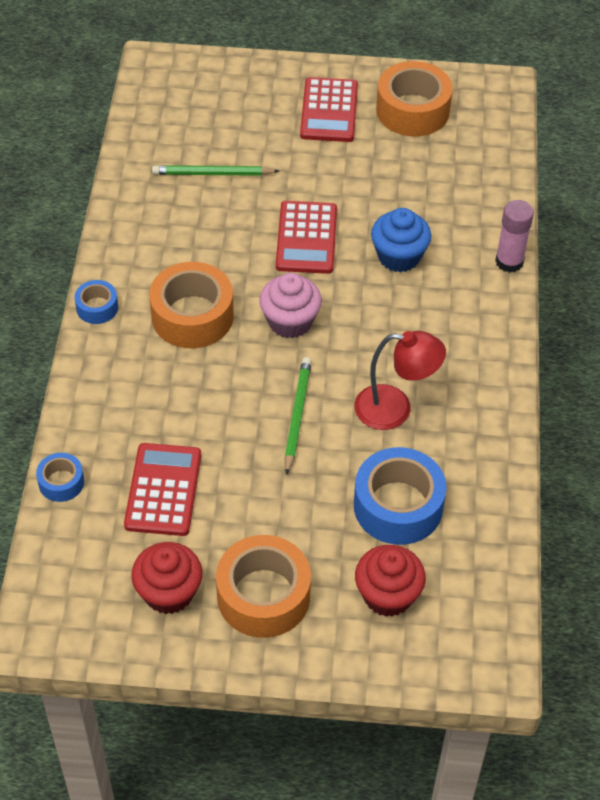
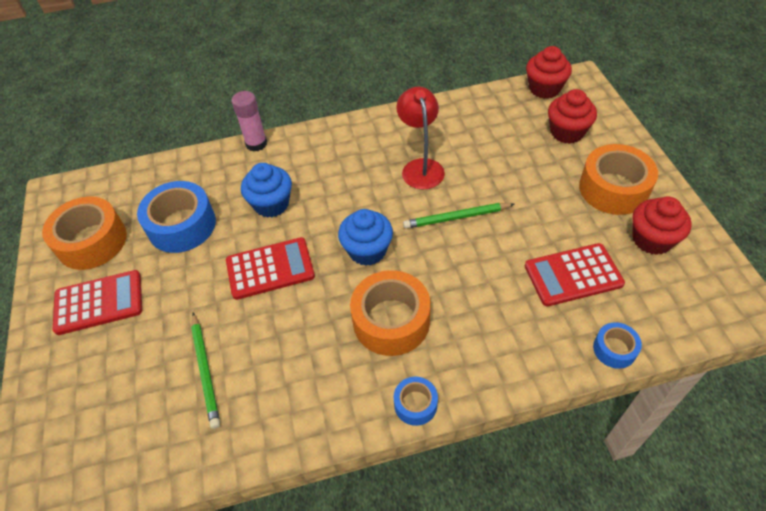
camera: 105 degrees left, 0 degrees up
pink cupcake [259,273,322,339] -> blue cupcake [338,209,393,266]
blue tape [354,447,447,545] -> blue tape moved to [137,181,216,253]
none -> red cupcake [526,46,572,99]

